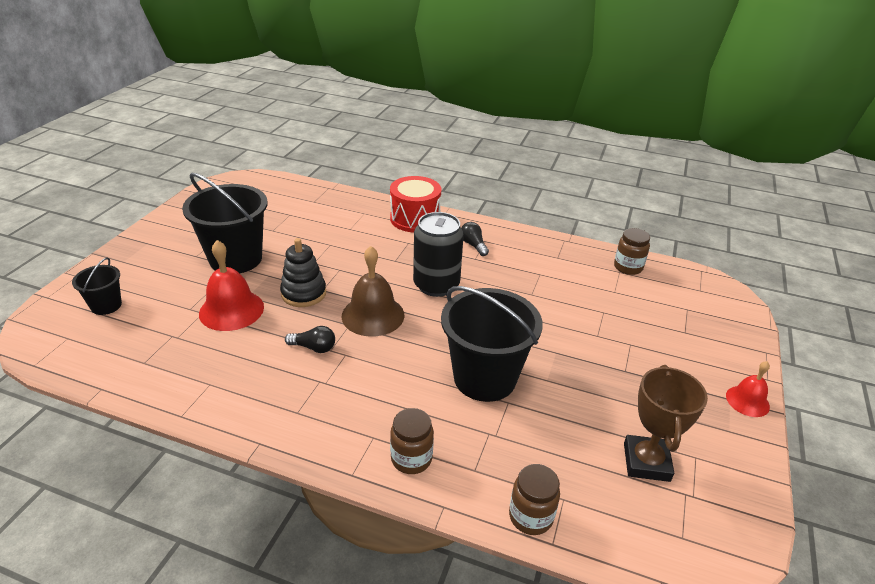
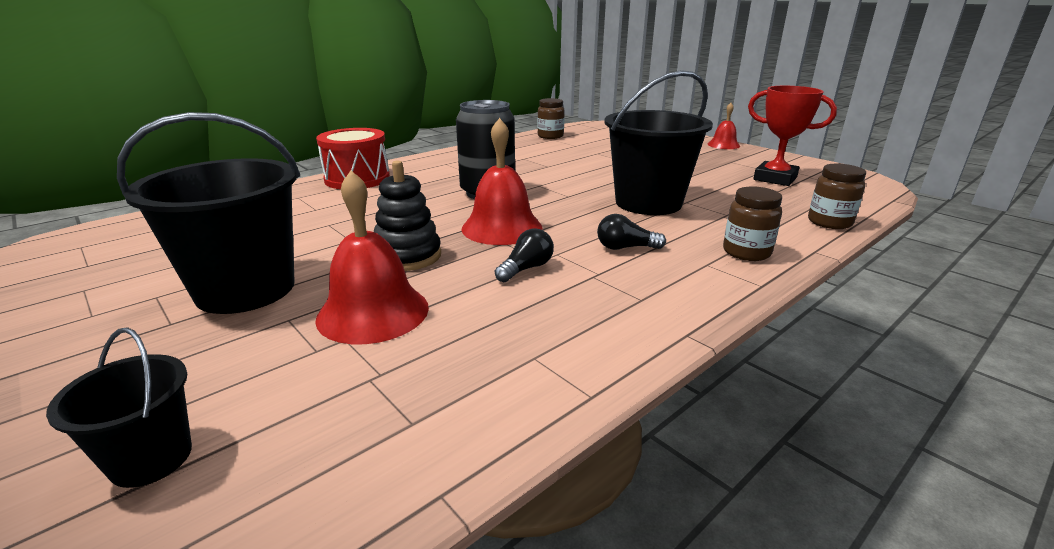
camera: 60 degrees left, 10 degrees down
brown bell [342,246,405,337] -> red bell [461,118,543,245]
black light bulb [461,222,489,256] -> black light bulb moved to [597,214,666,250]
brown trophy [624,365,708,482] -> red trophy [748,86,837,186]

